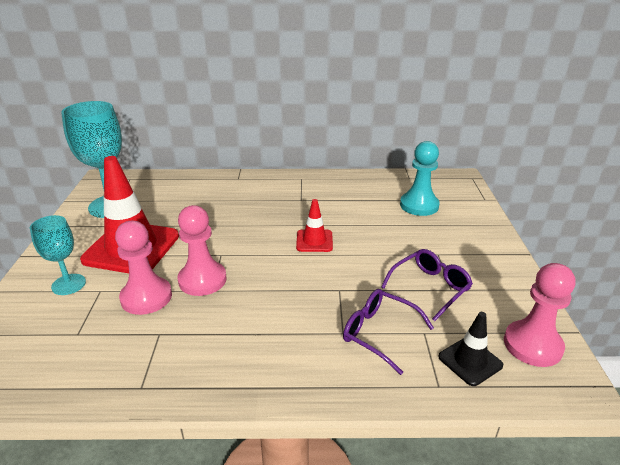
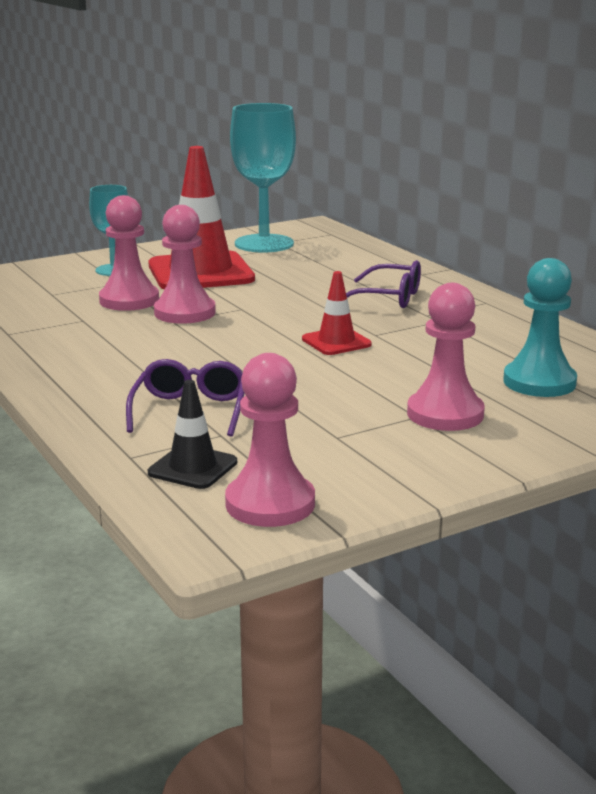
camera: 60 degrees right, 10 degrees down
purple glasses [381,249,473,321] -> purple glasses moved to [346,260,421,308]
none -> pink pawn [407,283,485,431]

